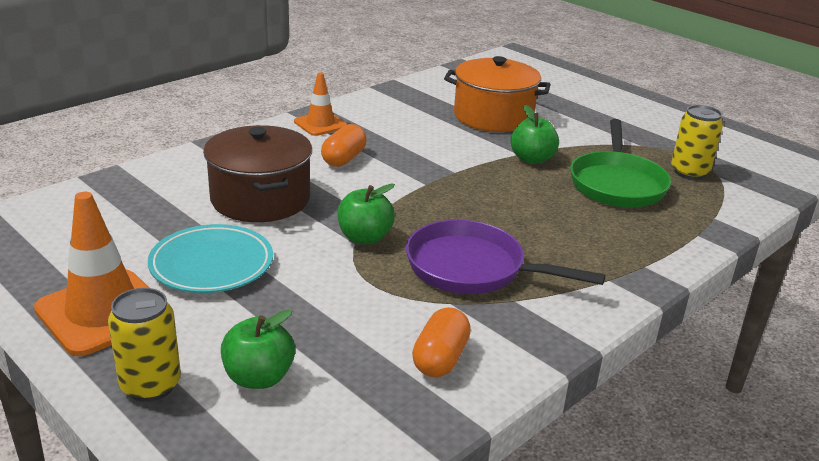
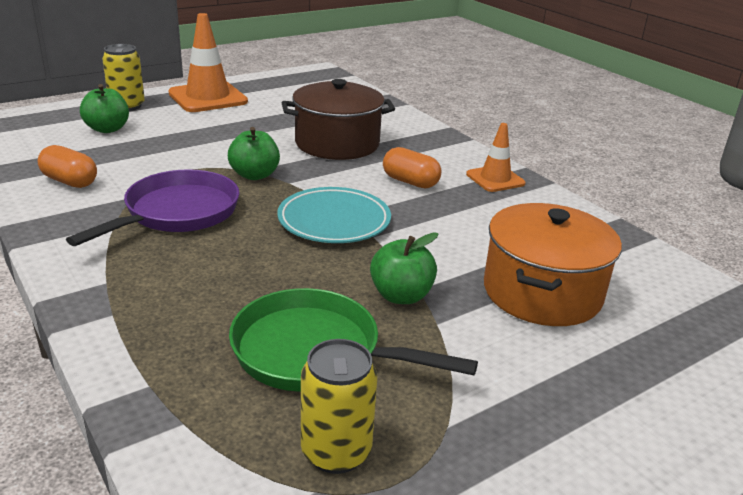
camera: 100 degrees right, 0 degrees up
turquoise plate [148,224,273,293] -> turquoise plate moved to [277,187,391,243]

